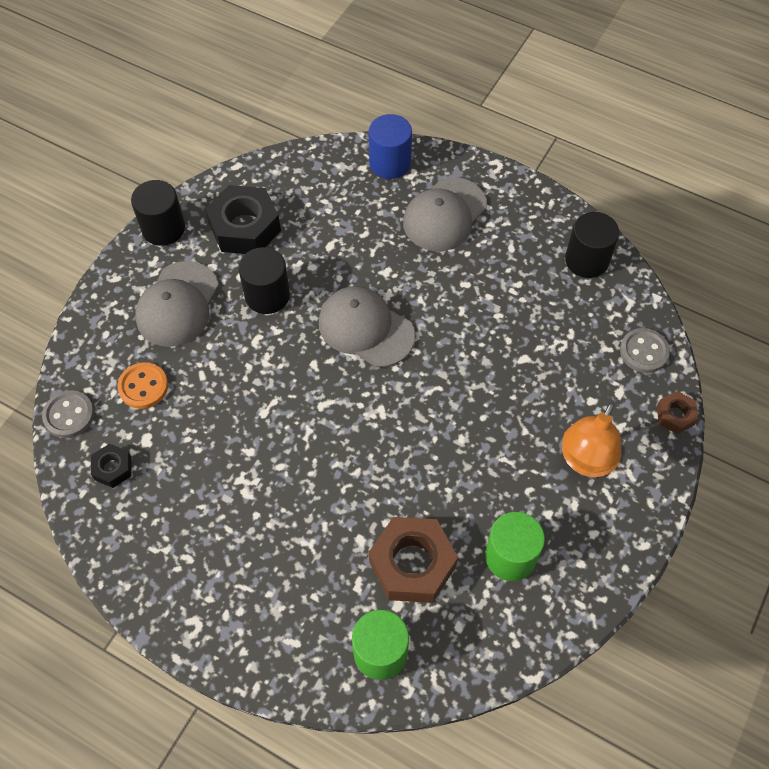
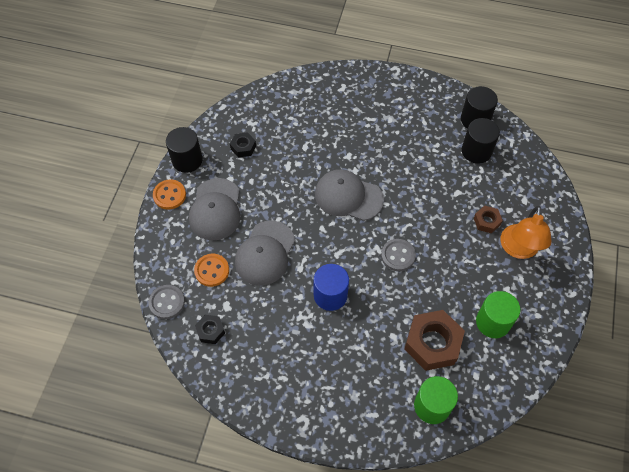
camera: 15 degrees left, 0 degrees up
black nut [205,185,281,254] -> black nut [230,132,256,158], size x0.51
black cylinder [239,247,290,314] -> black cylinder moved to [462,118,500,164]
blue cylinder [369,114,412,179] -> blue cylinder moved to [314,264,349,311]
grey cap [403,177,487,251] -> grey cap moved to [235,221,295,285]
grey button [620,328,670,373] -> grey button moved to [381,239,416,271]
brown nut [657,391,698,434] -> brown nut moved to [474,205,503,234]
none -> orange button [153,179,186,210]

